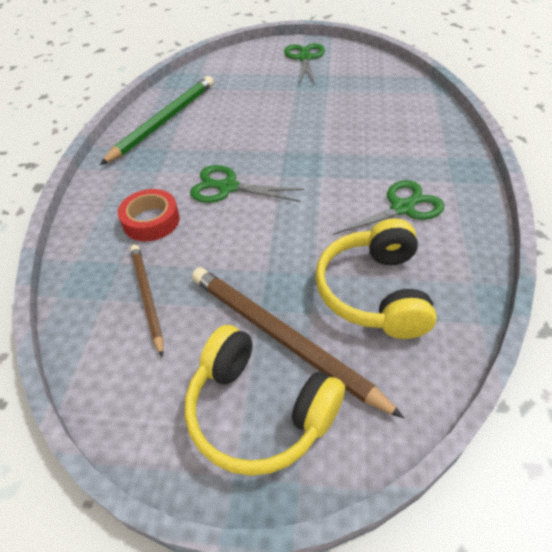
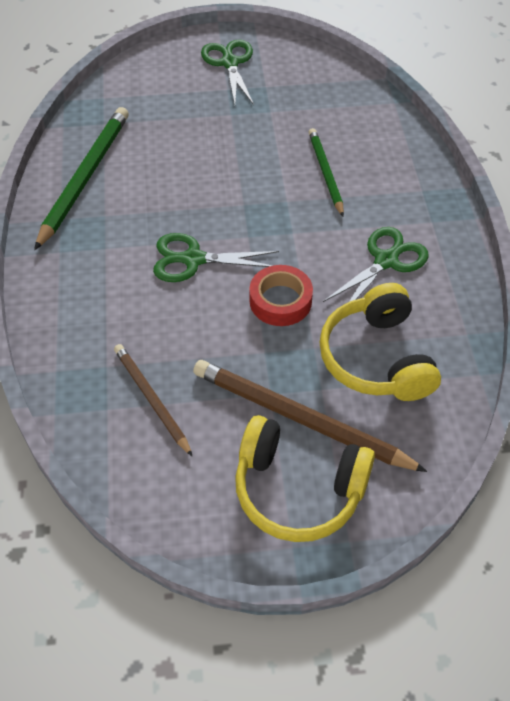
camera: 15 degrees left, 5 degrees up
red tape [118,189,180,241] -> red tape moved to [249,265,313,326]
none -> green pencil [308,128,344,216]

